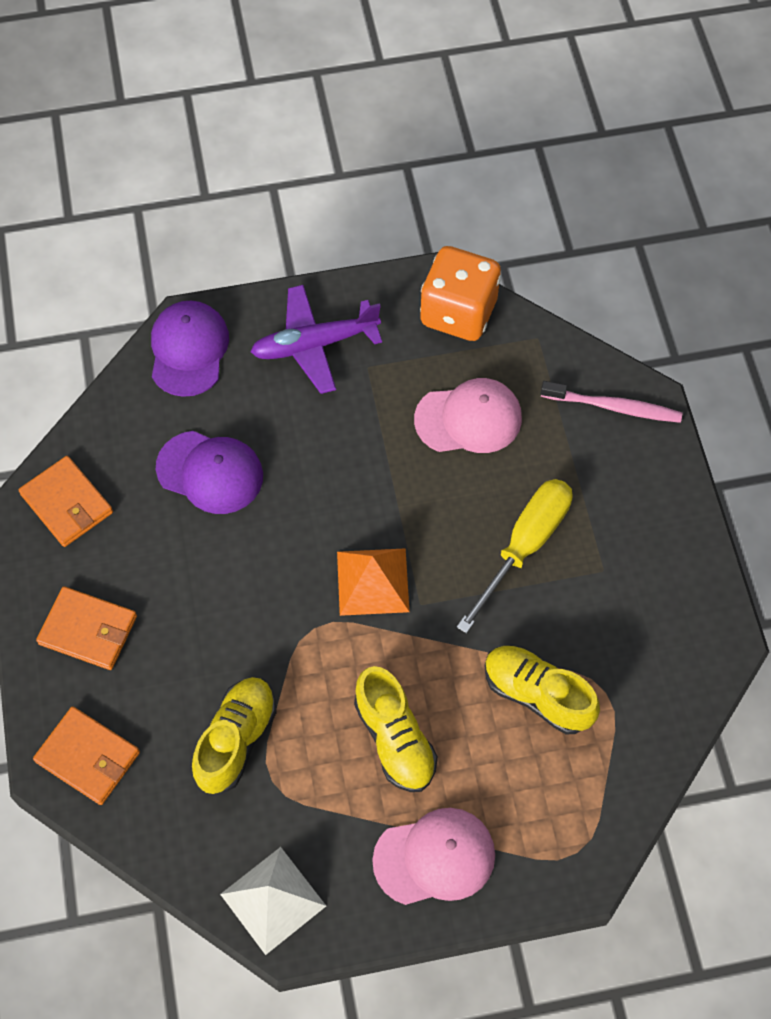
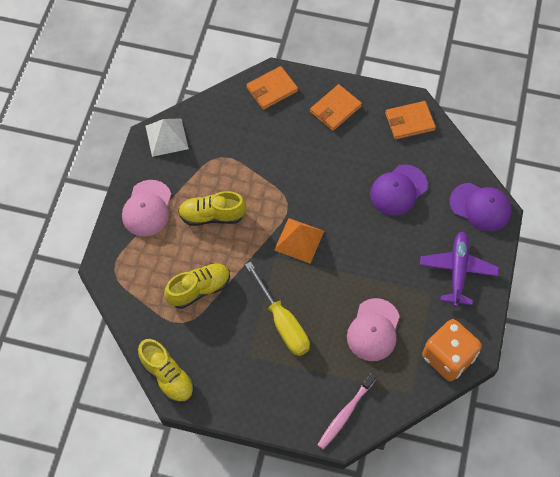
camera: 115 degrees right, 0 degrees up
yellow shoe [192,677,277,794] -> yellow shoe moved to [138,339,194,403]

